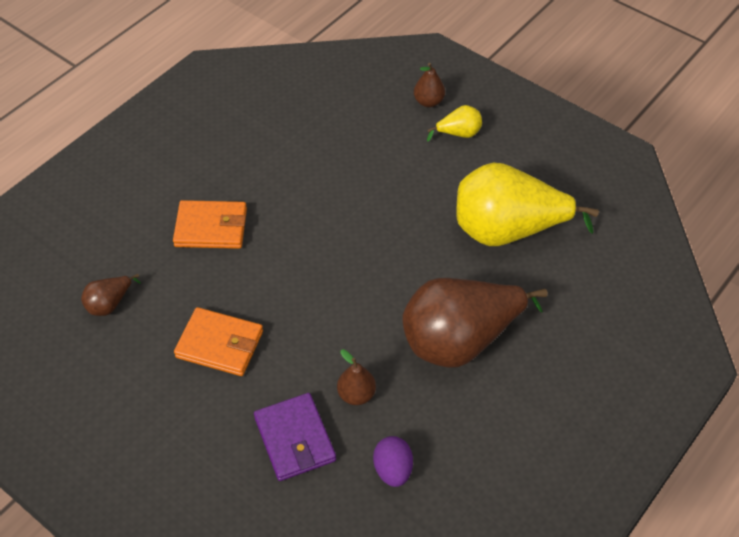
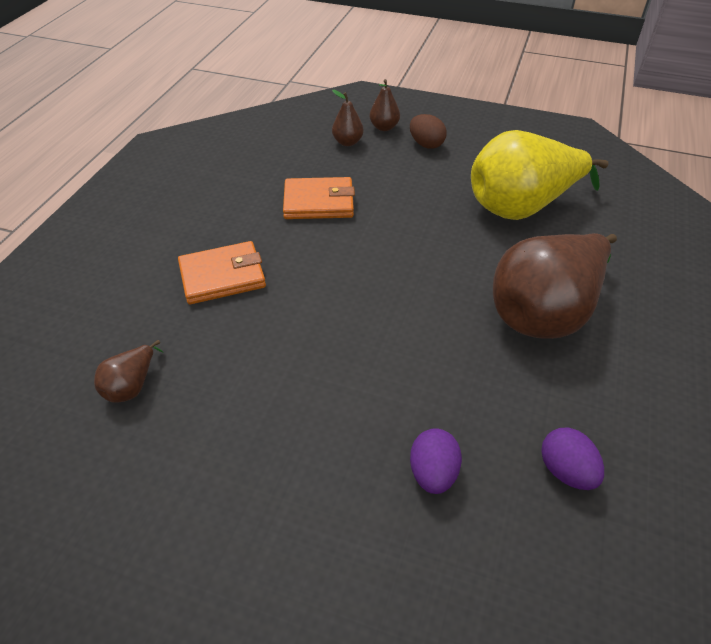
camera: 20 degrees left, 5 degrees down
orange wallet [174,307,263,376] -> orange wallet moved to [283,177,355,219]
purple wallet [254,393,336,481] -> purple egg [410,428,462,494]
brown pear [337,349,376,405] -> brown pear moved to [332,90,363,146]
yellow pear [427,105,482,142] -> brown egg [410,114,447,149]

